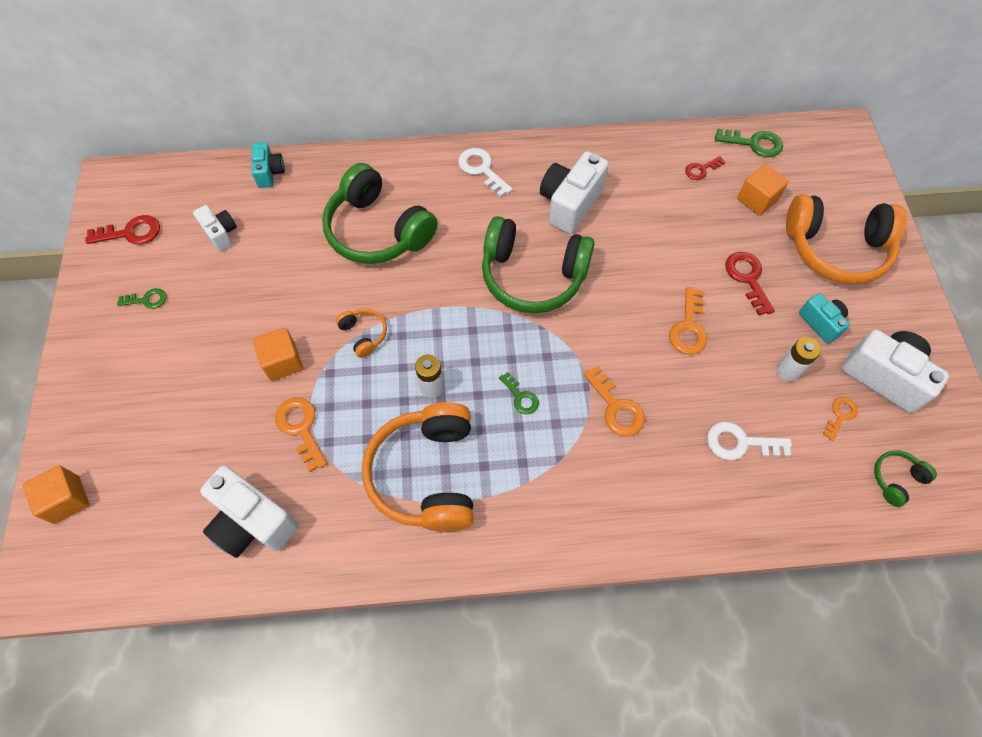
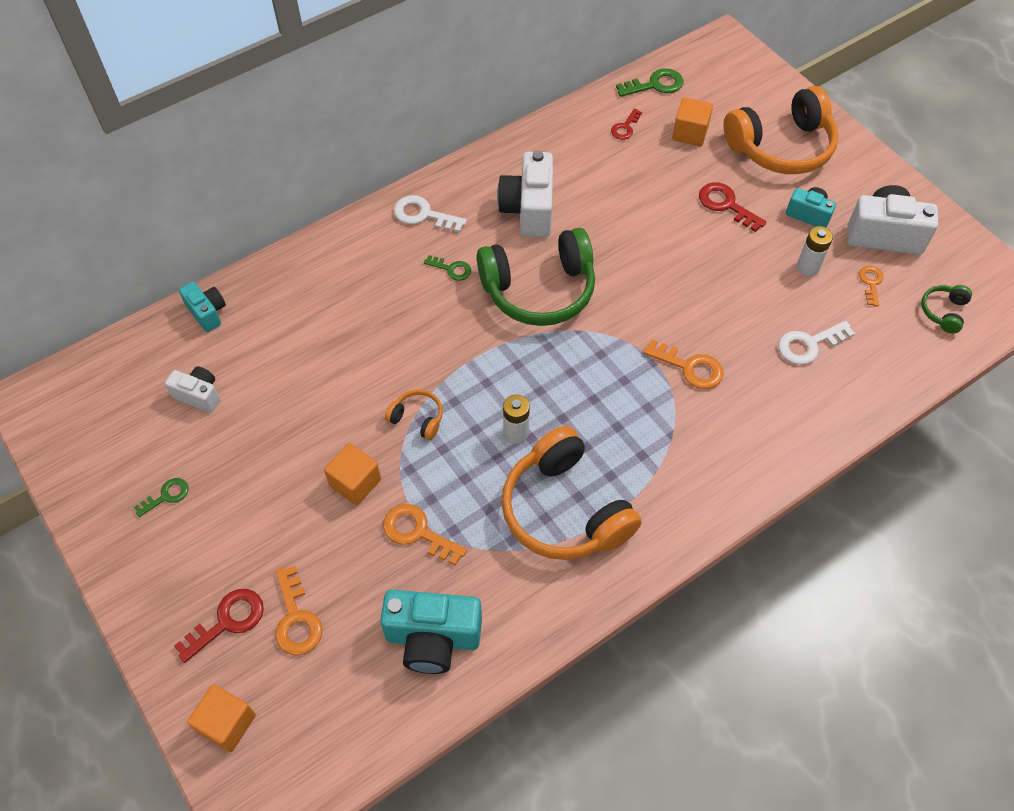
camera: 30 degrees left, 5 degrees down
red key [85,215,160,245] -> red key moved to [174,589,264,663]
white camera [200,466,299,558] -> turquoise camera [380,590,482,674]
green headphones [322,163,438,264] -> none
green key [499,372,539,414] -> green key moved to [424,255,471,281]
orange key [669,287,707,354] -> orange key moved to [275,566,322,656]

